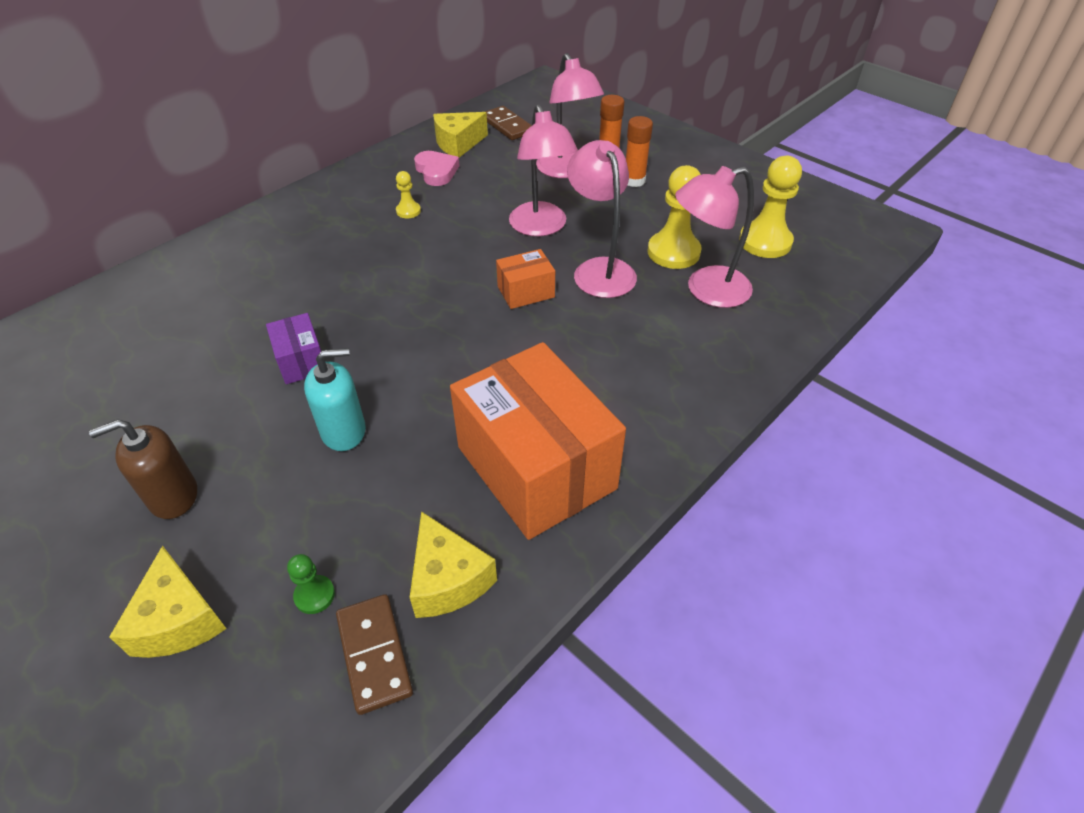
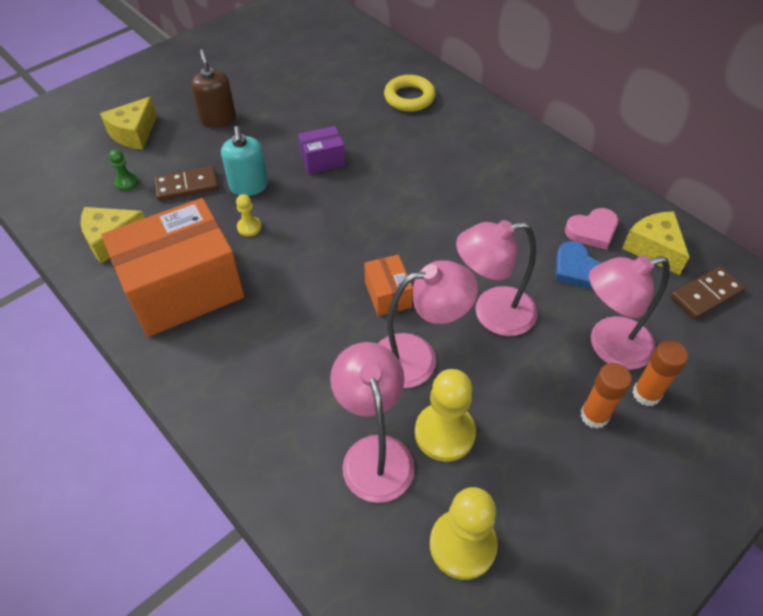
camera: 95 degrees right, 5 degrees up
yellow cheese [109,545,227,658] -> yellow cheese turned 45 degrees counterclockwise [100,97,157,150]
brown domino [336,594,413,715] -> brown domino moved to [154,166,219,201]
yellow pawn [396,171,421,218] -> yellow pawn moved to [236,194,262,236]
none -> yellow ring [384,75,435,112]
none -> blue heart [555,241,601,289]

